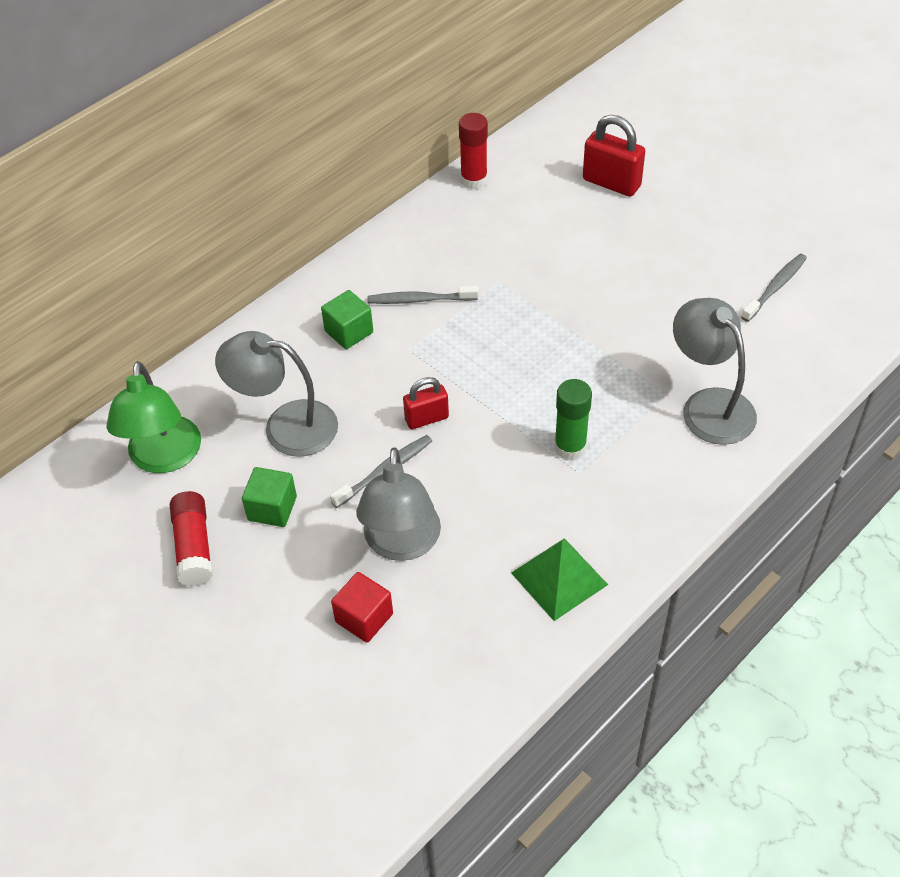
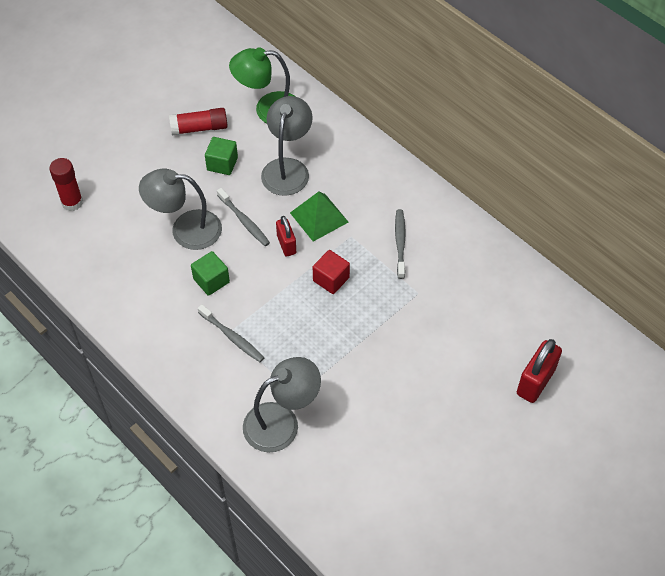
camera: 90 degrees right, 5 degrees up
green cube [321,290,373,349] -> green cube moved to [191,251,230,296]
red cube [331,572,393,643] -> red cube moved to [313,250,350,294]
red glue stick [459,113,488,189] -> red glue stick moved to [49,158,83,211]
green pyramid [511,538,608,621] -> green pyramid moved to [290,192,348,242]
green glue stick [554,379,592,460] -> none
grey toothbrush [741,254,807,322] -> grey toothbrush moved to [198,304,264,362]

